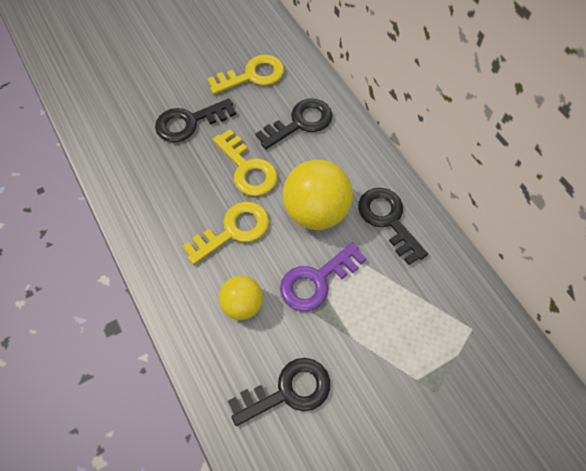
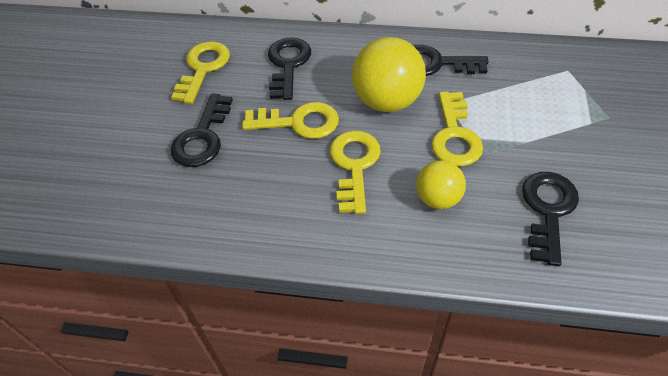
camera: 50 degrees left, 10 degrees down
purple key [280,242,367,311] -> yellow key [431,91,483,166]

